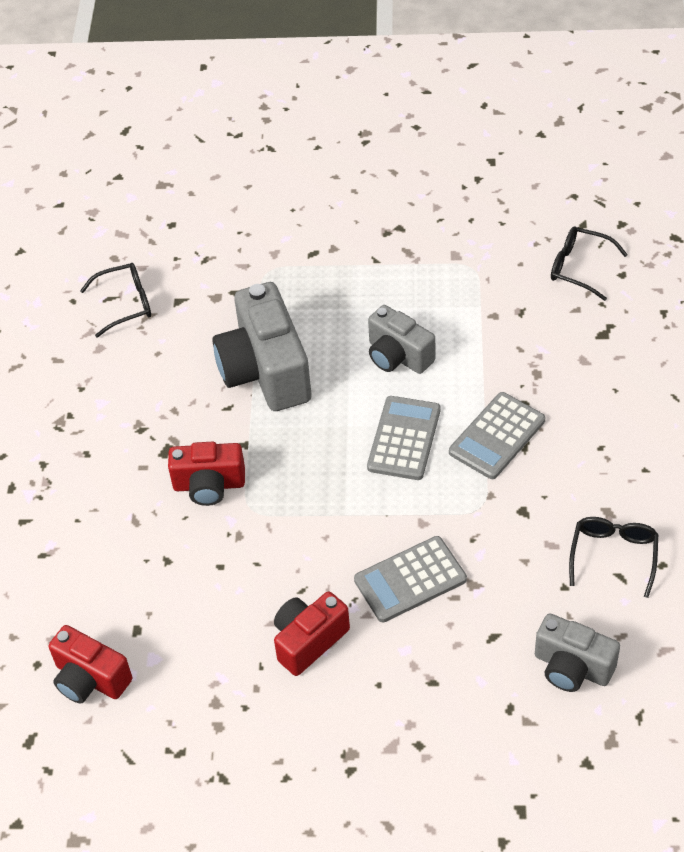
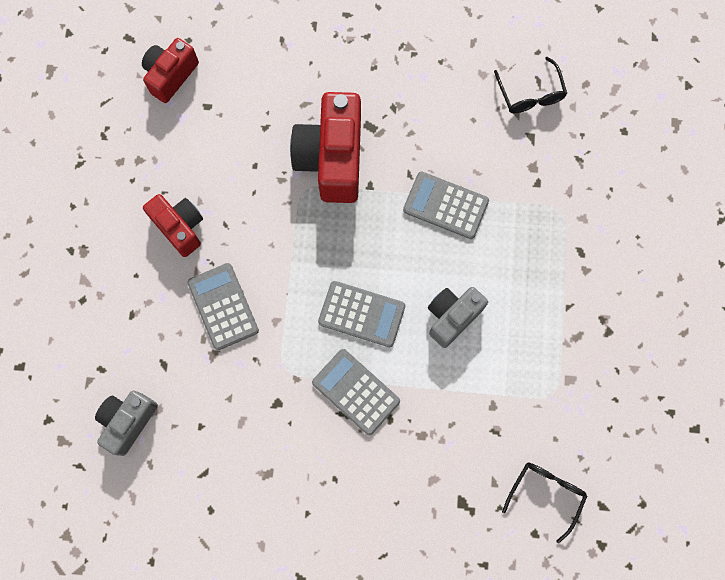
camera: 90 degrees right, 25 degrees up
red camera [168,442,245,506] -> red camera [290,92,361,203], size x1.66
grey camera [213,282,311,411] -> grey calculator [403,171,489,239]
black glasses [569,517,658,598] -> none

